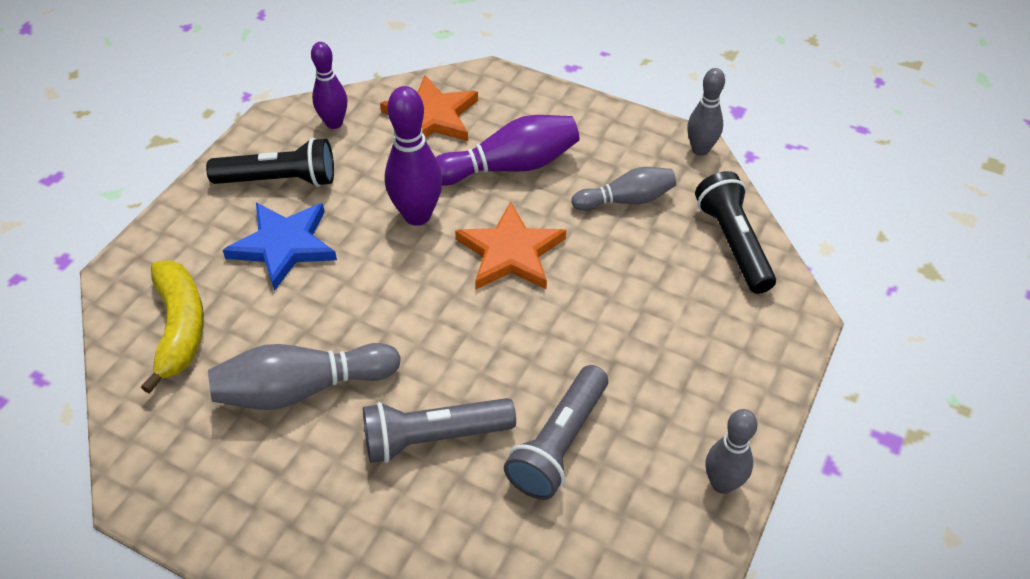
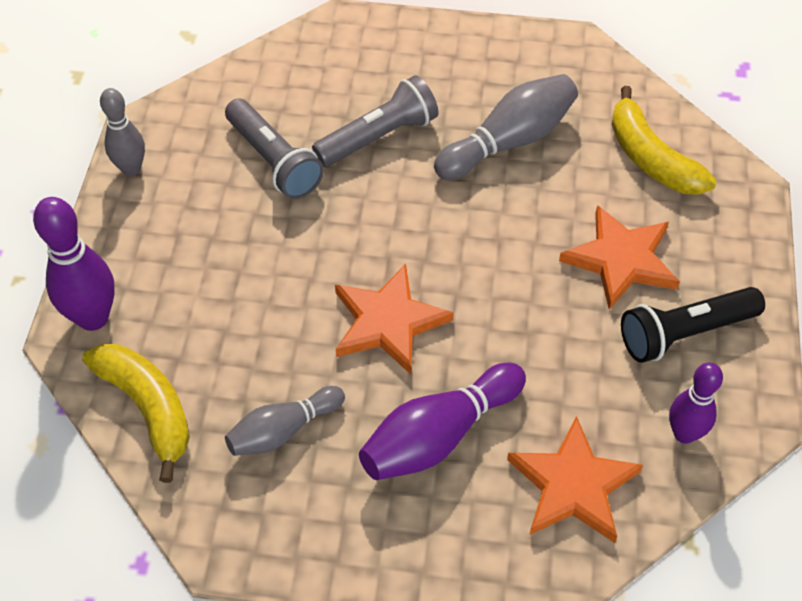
camera: 160 degrees right, 5 degrees up
blue star [223,203,337,291] -> orange star [559,205,680,310]
purple bowling pin [385,86,443,226] -> purple bowling pin moved to [33,197,115,331]
grey flashlight [504,365,608,500] -> grey flashlight turned 135 degrees clockwise [225,99,324,199]
grey bowling pin [687,68,725,156] -> none
black flashlight [695,171,776,294] -> yellow banana [82,344,190,483]

